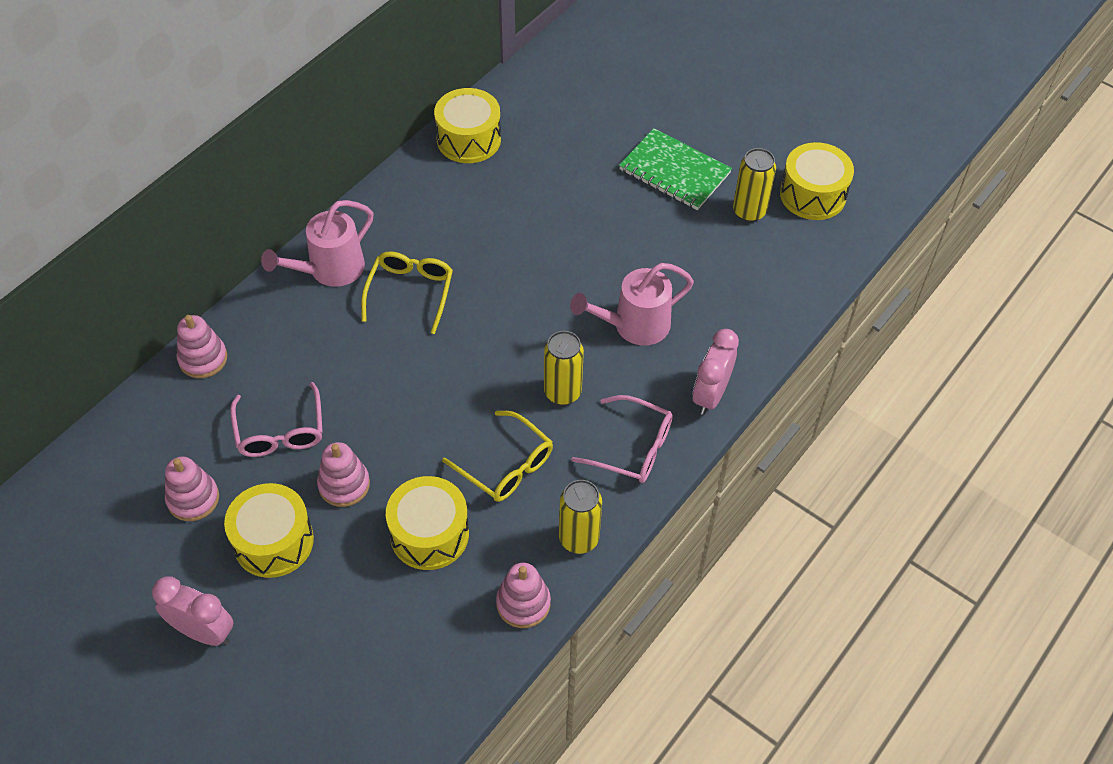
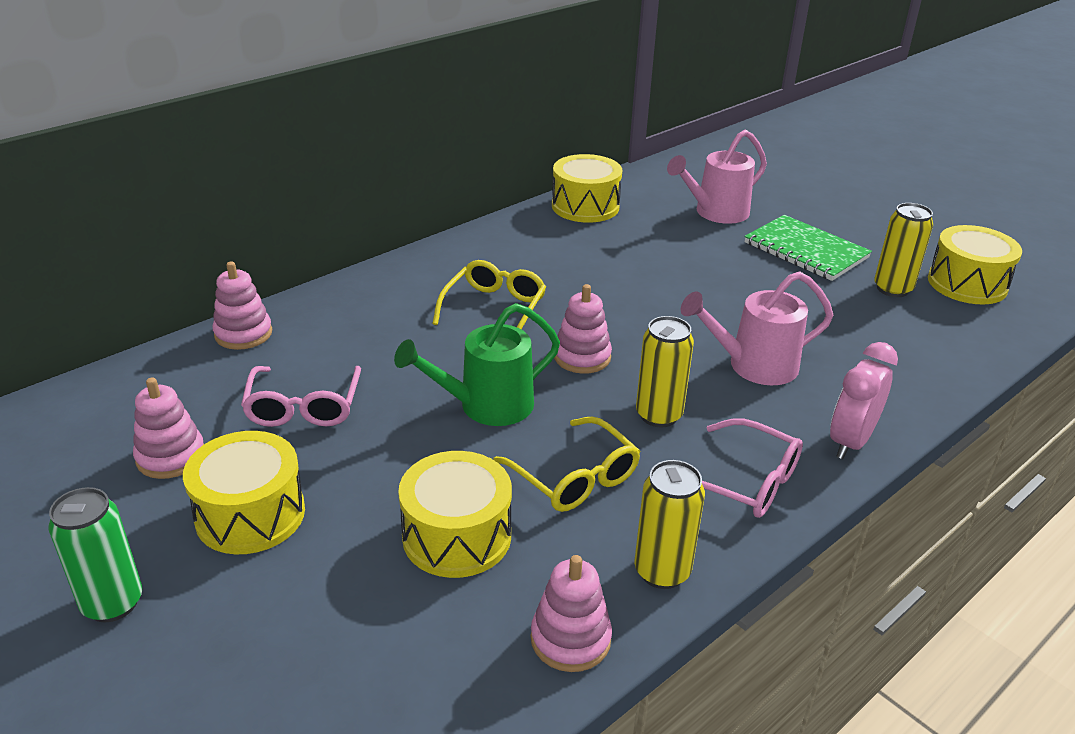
camera: 10 degrees right, 20 degrees down
pink clock [152,576,234,646] -> green can [49,487,142,622]
pink watering can [261,200,373,287] -> pink watering can moved to [667,130,767,224]
pink stacking toy [317,442,370,507] -> pink stacking toy moved to [554,284,612,374]
none -> green watering can [394,303,560,426]

